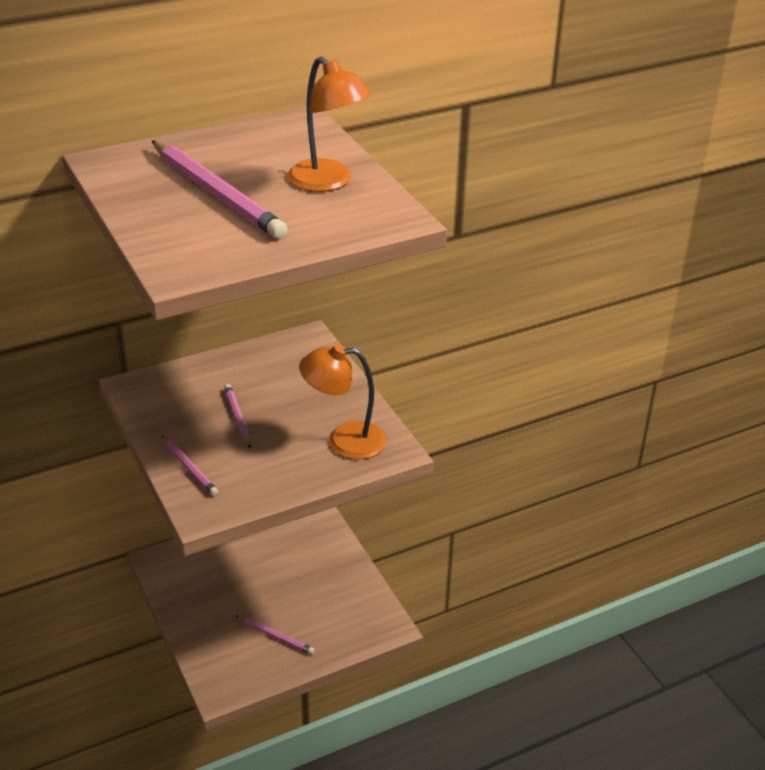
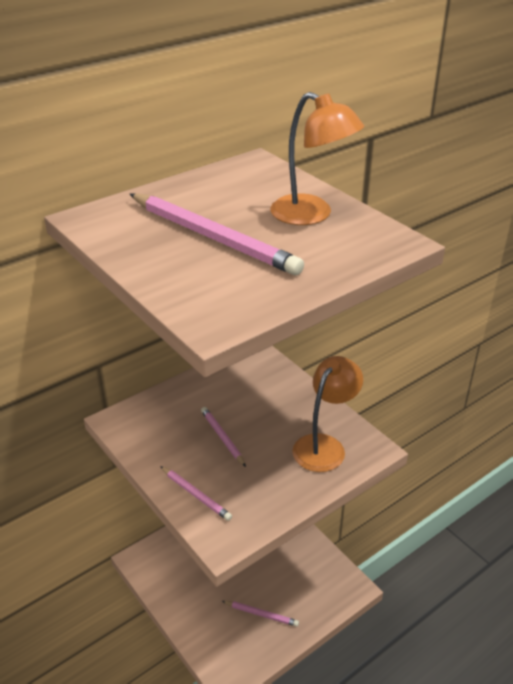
camera: 10 degrees left, 0 degrees up
orange lamp [299,344,387,460] -> orange lamp turned 135 degrees clockwise [292,356,363,472]

